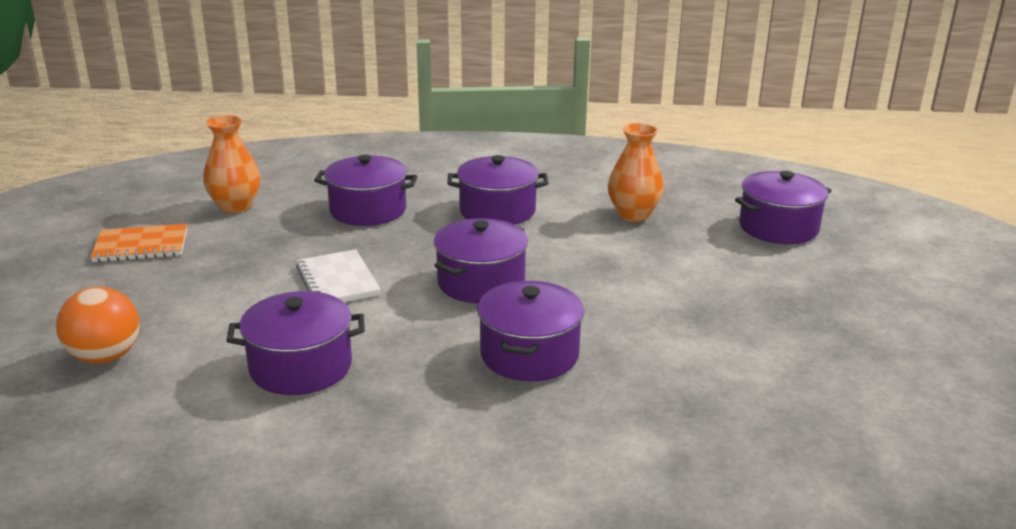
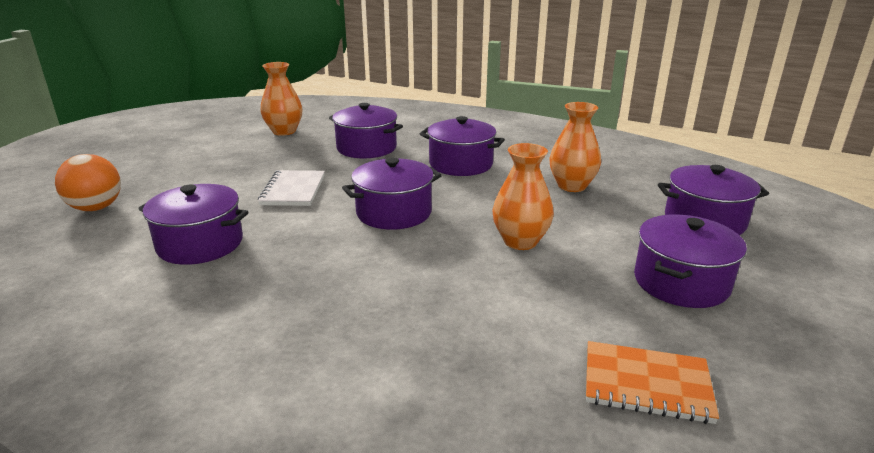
camera: 25 degrees right, 0 degrees up
orange notebook [91,224,187,262] -> orange notebook moved to [586,341,719,424]
purple pot [477,281,584,381] -> purple pot moved to [634,214,747,308]
none -> orange vase [492,143,554,250]

